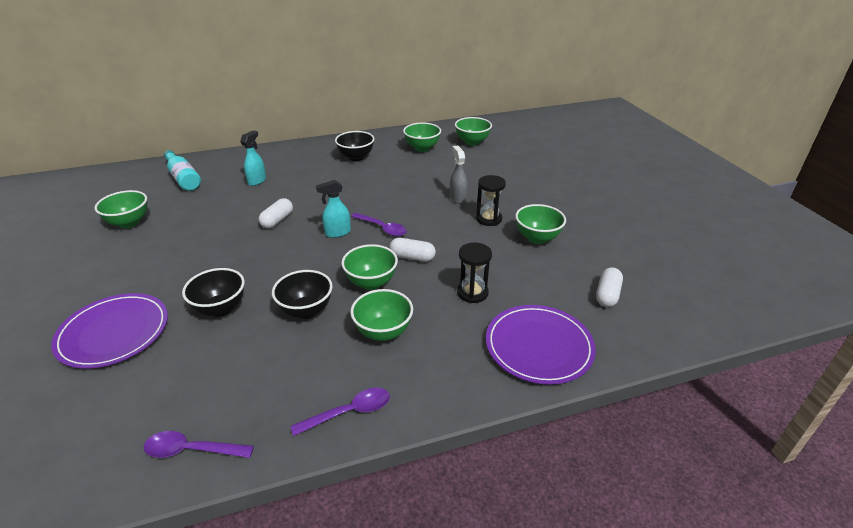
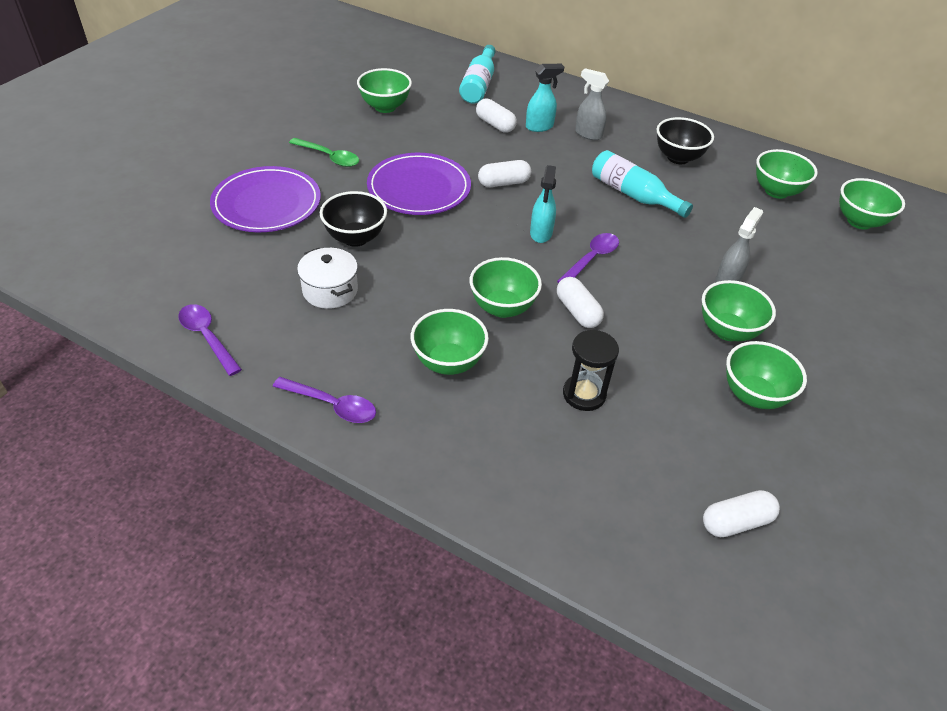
camera: 45 degrees right, 10 degrees up
black bowl [272,270,333,319] -> none
turquoise spray bottle [316,180,351,238] -> turquoise spray bottle turned 105 degrees counterclockwise [530,165,556,243]
purple spoon [351,213,407,236] -> purple spoon turned 135 degrees counterclockwise [557,233,619,283]
black hourglass [476,175,506,226] -> green bowl [702,280,776,341]
purple plate [486,305,596,385] -> purple plate moved to [367,153,471,215]
none -> green spoon [289,138,359,167]
none -> white pot [297,248,358,309]
none -> white capsule [476,98,517,133]
none -> grey spray bottle [575,68,609,140]
none -> turquoise bottle [592,150,693,218]

